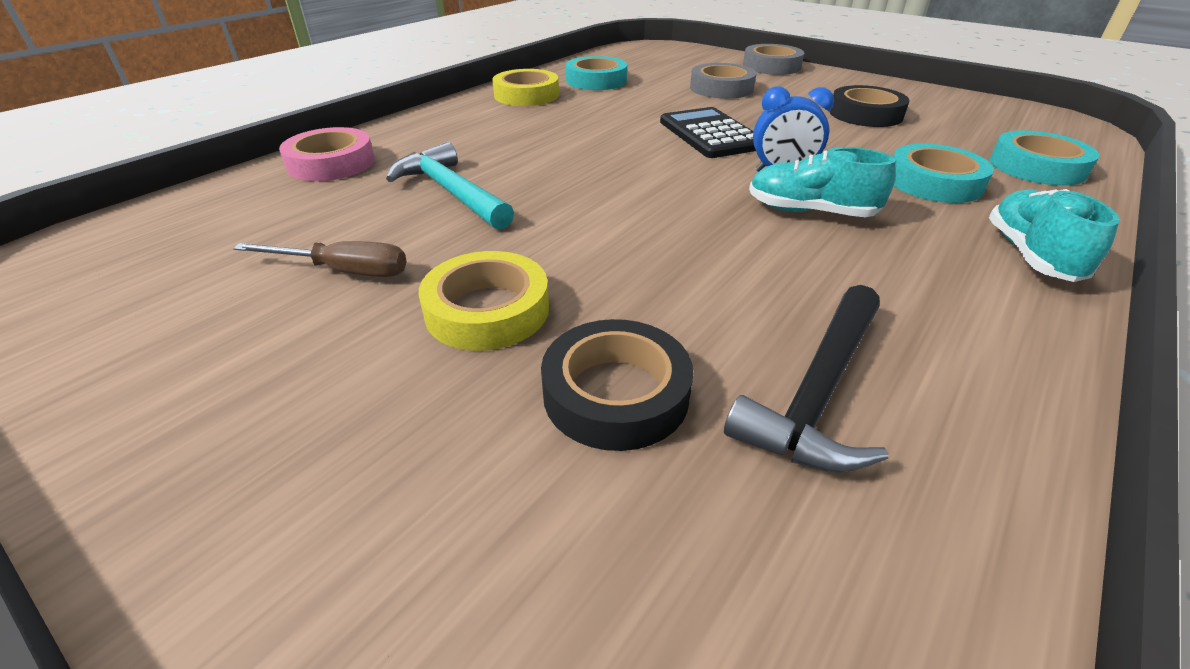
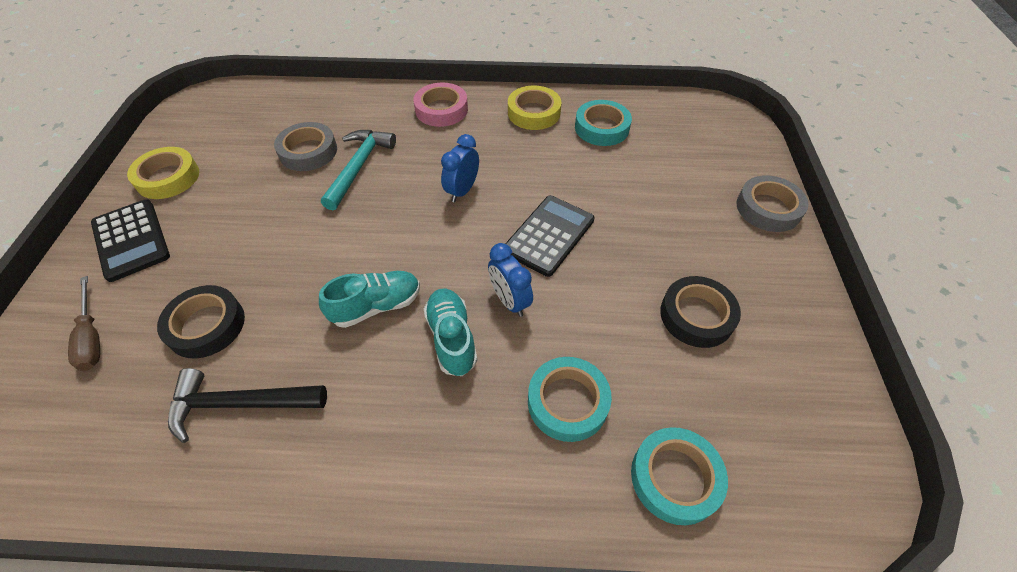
camera: 55 degrees right, 15 degrees up
brown screwdriver [233,241,407,277] -> brown screwdriver moved to [68,276,100,371]
pink tape [279,127,375,181] -> pink tape moved to [413,83,468,127]
yellow tape [419,251,549,351] -> yellow tape moved to [127,147,199,199]
grey tape [690,63,756,99] -> grey tape moved to [274,122,337,171]
turquoise shoe [989,189,1120,282] -> turquoise shoe moved to [319,271,420,328]
none -> black calculator [91,199,170,282]
none -> blue clock [441,134,479,202]

